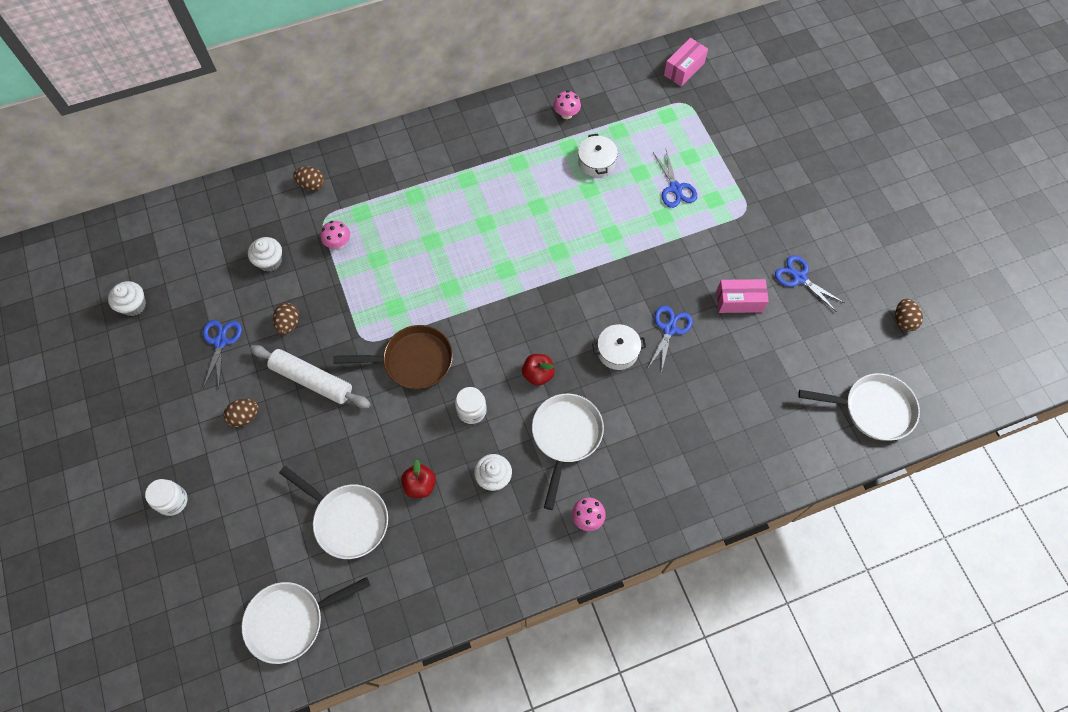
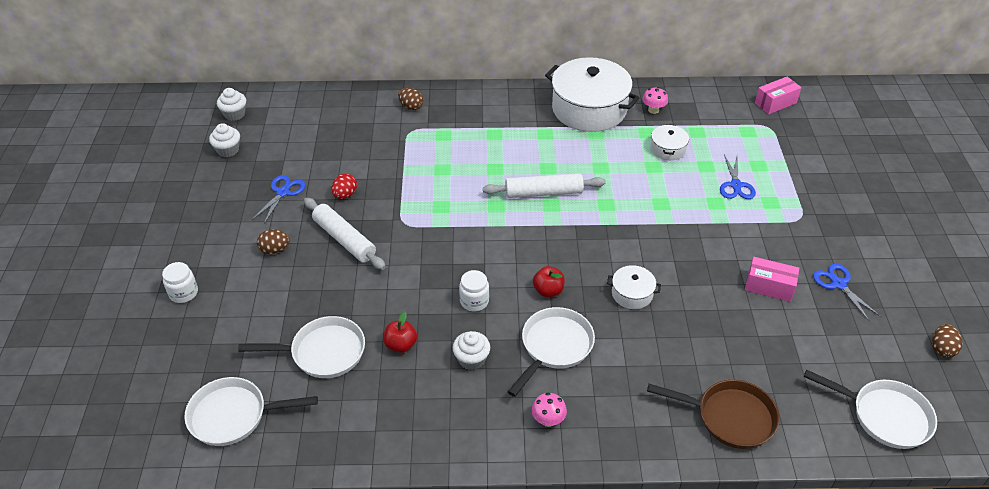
camera: 20 degrees right, 20 degrees down
white cupcake [248,237,282,271] -> white cupcake moved to [217,88,246,121]
brown egg [273,303,299,334] -> red egg [331,173,357,199]
white pan [279,466,388,559] -> white pan turned 60 degrees counterclockwise [238,316,365,378]
pink mushroom [320,221,350,249] -> none
brown pan [333,325,453,390] -> brown pan moved to [647,380,779,449]
blue scissors [647,306,693,373] -> none
none -> white rolling pin [483,173,606,198]
none -> white pot [545,57,639,132]

